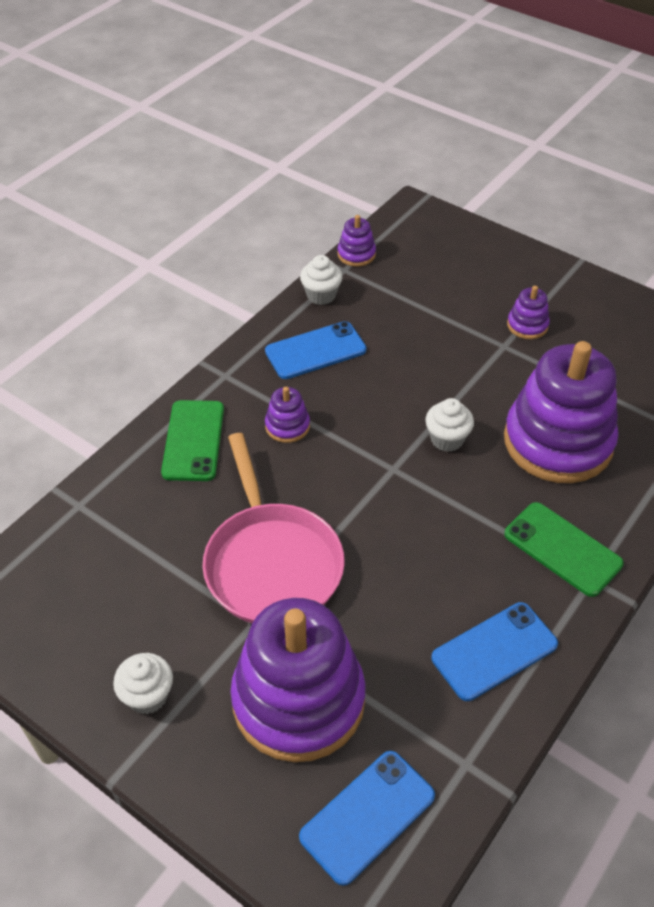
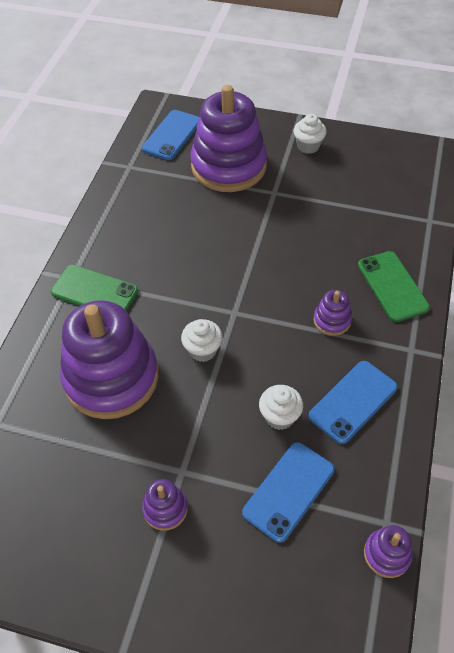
camera: 160 degrees right, 5 degrees up
pink pan [202,433,345,623] -> none
white cupcake [300,255,343,305] -> white cupcake moved to [259,385,303,430]
blue phone [432,602,558,701] -> blue phone moved to [242,442,334,543]

